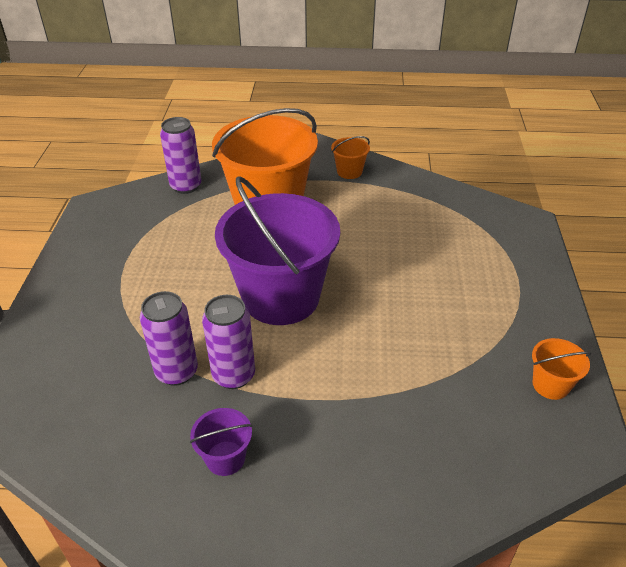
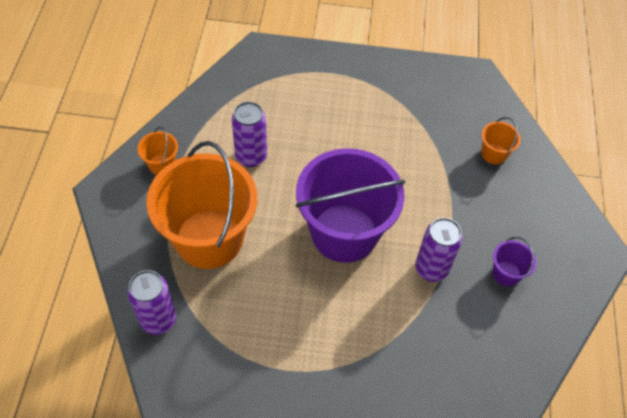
camera: 90 degrees left, 15 degrees up
purple can [140,291,198,386] -> purple can moved to [232,102,267,167]
orange bucket [532,338,591,400] -> orange bucket moved to [481,117,521,164]

